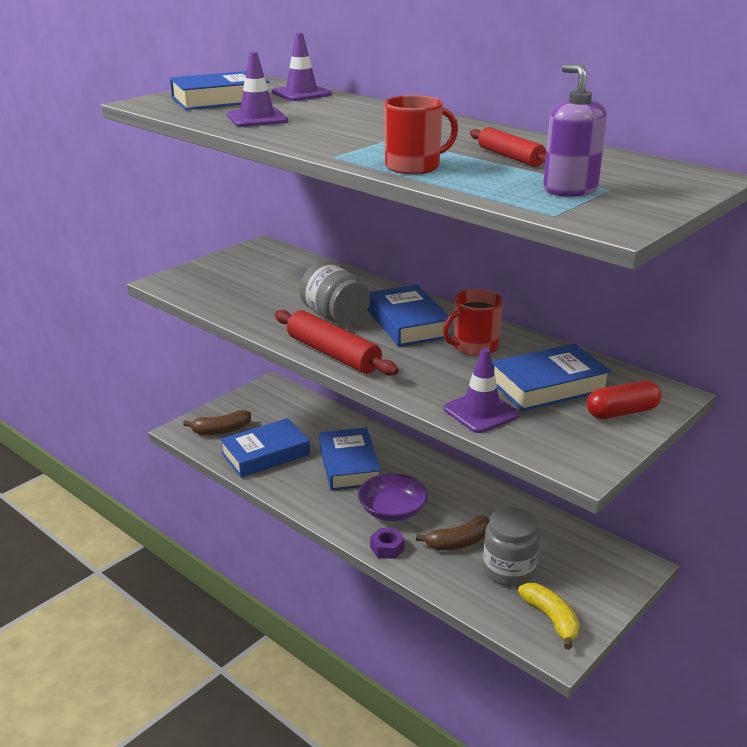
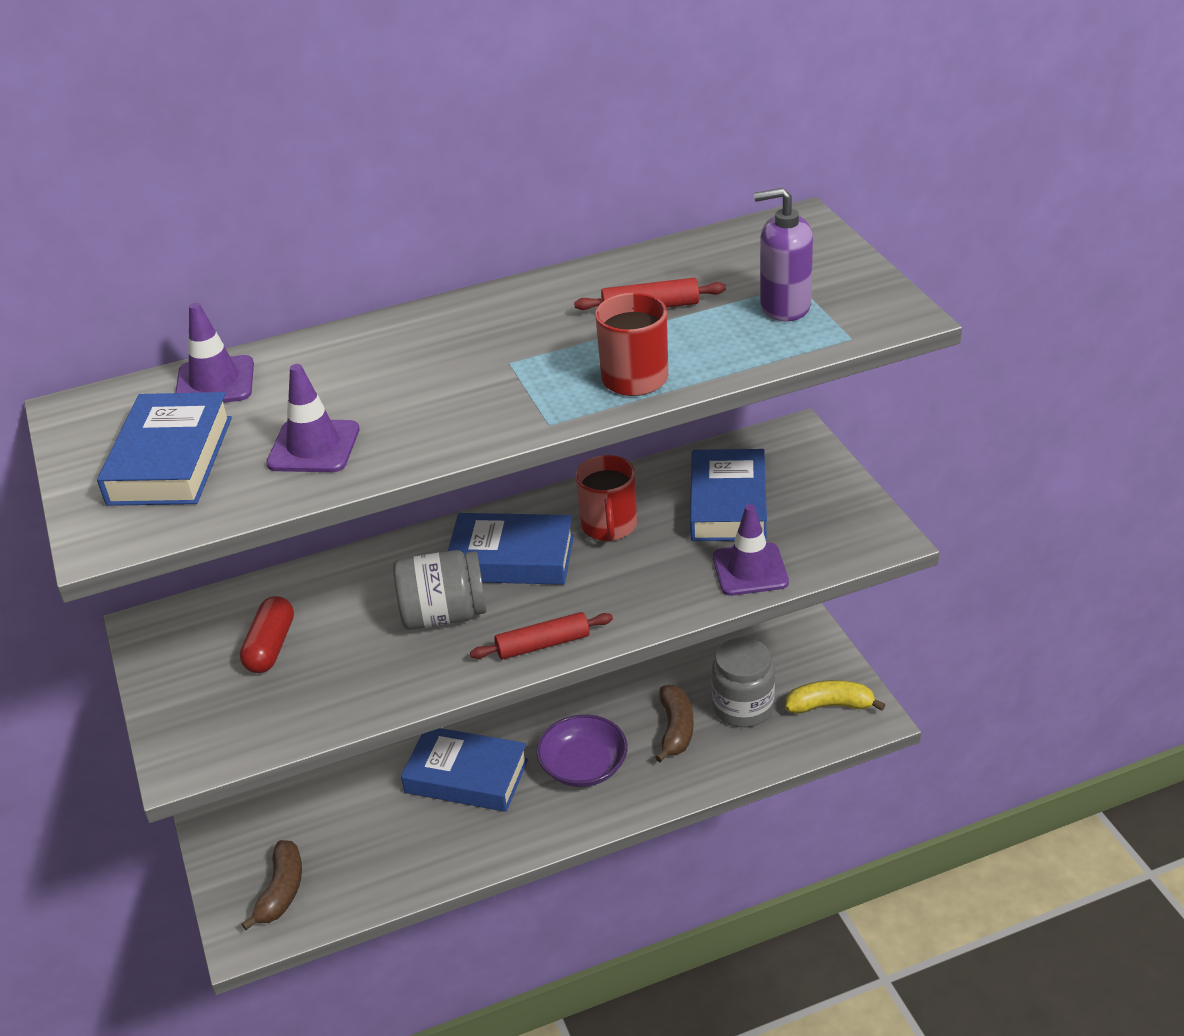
camera: 60 degrees left, 10 degrees up
blue book [220,418,310,477] -> none
red rolling pin [275,310,399,376] -> red rolling pin [470,612,613,660], size x0.63
purple nut [370,528,405,559] -> none
red capsule [587,380,662,419] -> red capsule moved to [240,596,294,673]

